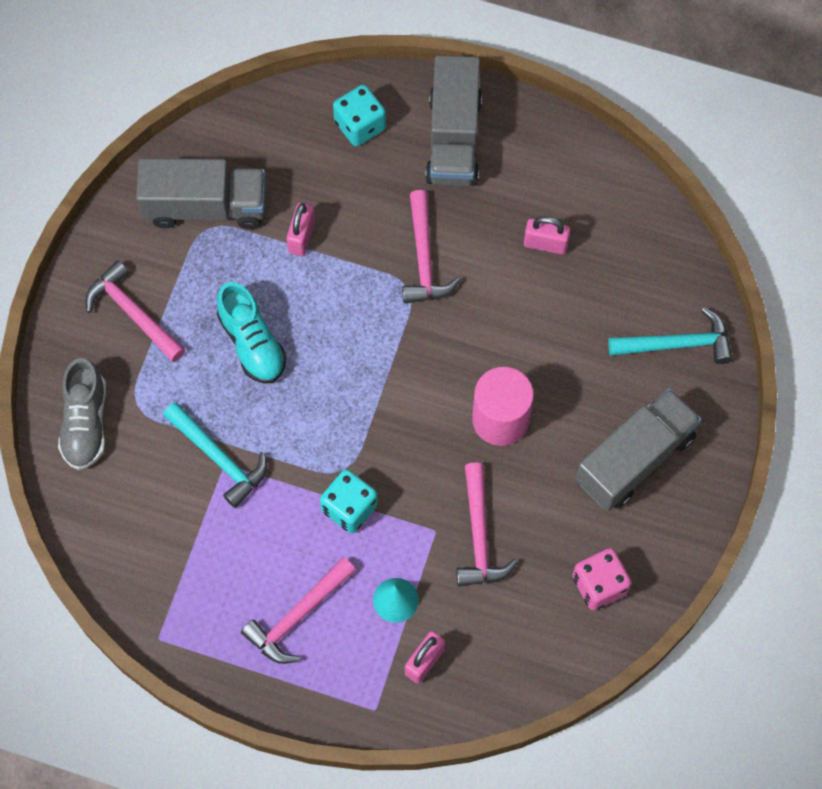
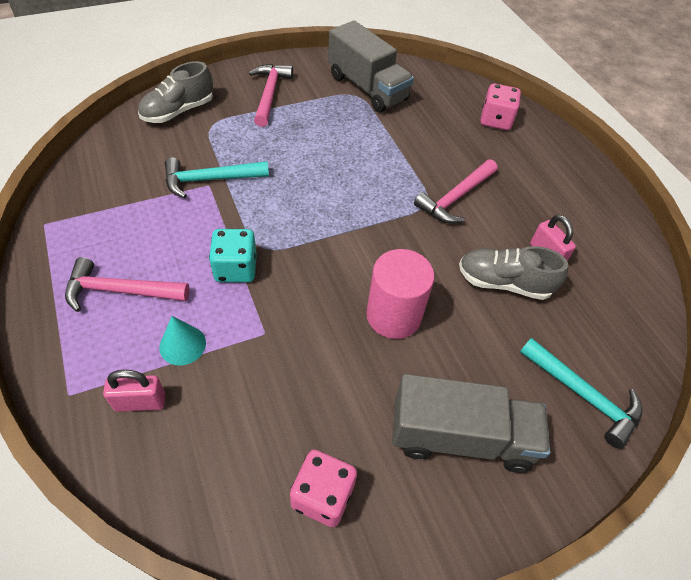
camera: 45 degrees right, 15 degrees down
turquoise hammer [163,402,267,508] -> turquoise hammer turned 75 degrees clockwise [165,157,269,198]
turquoise shoe [217,282,286,384] -> none
pink padlock [286,203,315,256] -> none
turquoise dice [333,85,386,146] -> pink dice [480,84,521,130]
grey truck [425,55,482,186] -> none
pink hammer [456,462,518,587] -> none
none -> grey shoe [459,246,568,300]

